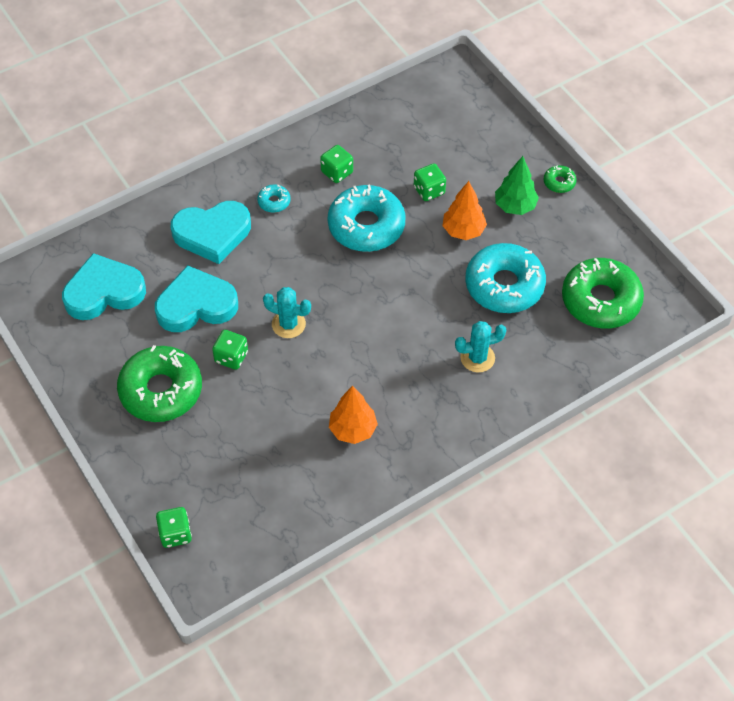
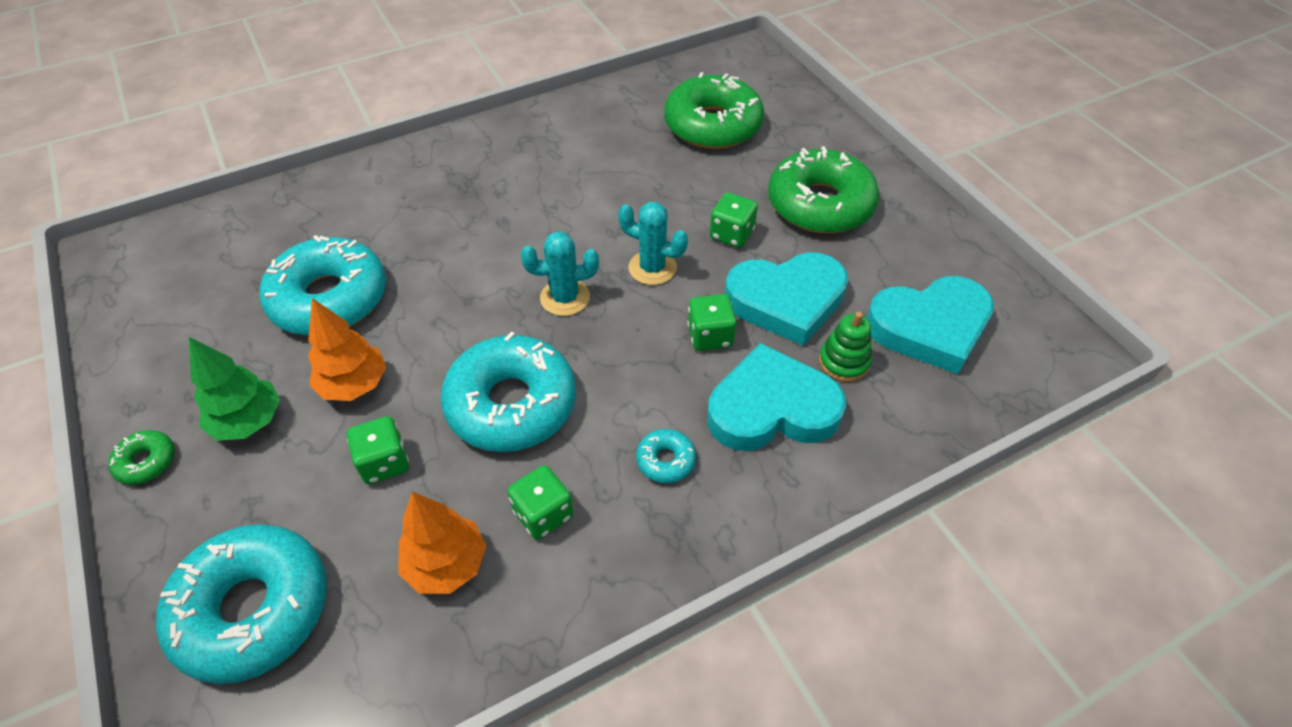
camera: 175 degrees left, 5 degrees down
green dice [156,507,192,548] -> green dice moved to [687,294,737,351]
orange tree [329,386,378,444] -> orange tree moved to [398,492,486,594]
turquoise cactus [455,321,506,372] -> turquoise cactus moved to [521,231,599,316]
green donut [562,258,644,329] -> green donut moved to [664,72,764,149]
none -> turquoise donut [156,524,327,684]
none -> green stacking toy [819,312,872,382]

